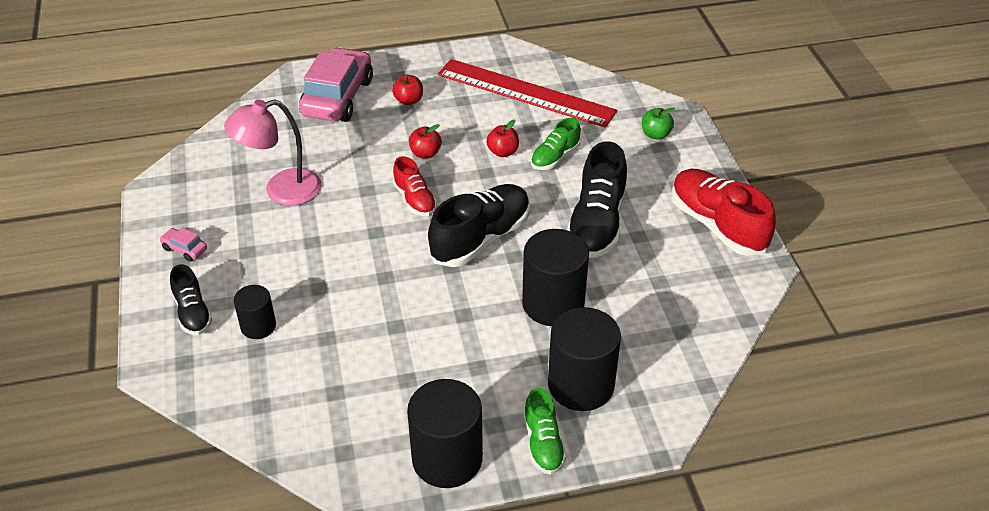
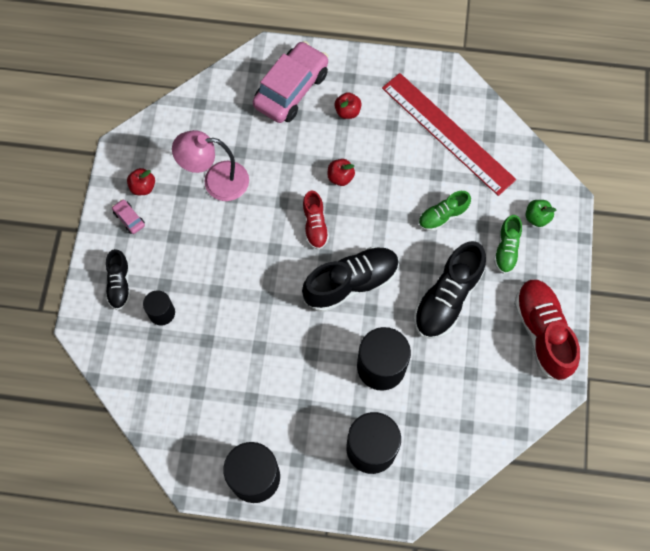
camera: 20 degrees right, 25 degrees up
red apple [486,120,519,157] -> red apple moved to [127,168,155,195]
green shoe [523,388,566,475] -> green shoe moved to [494,215,522,274]

